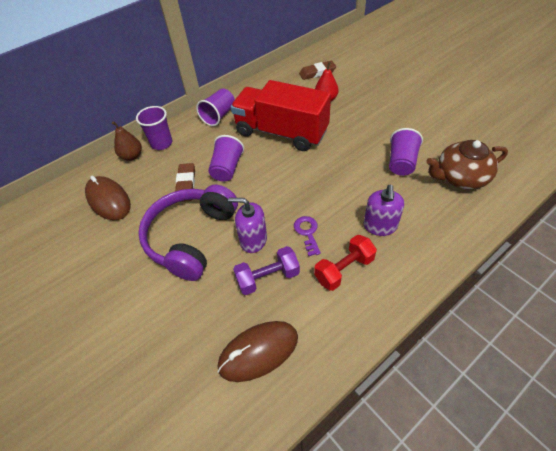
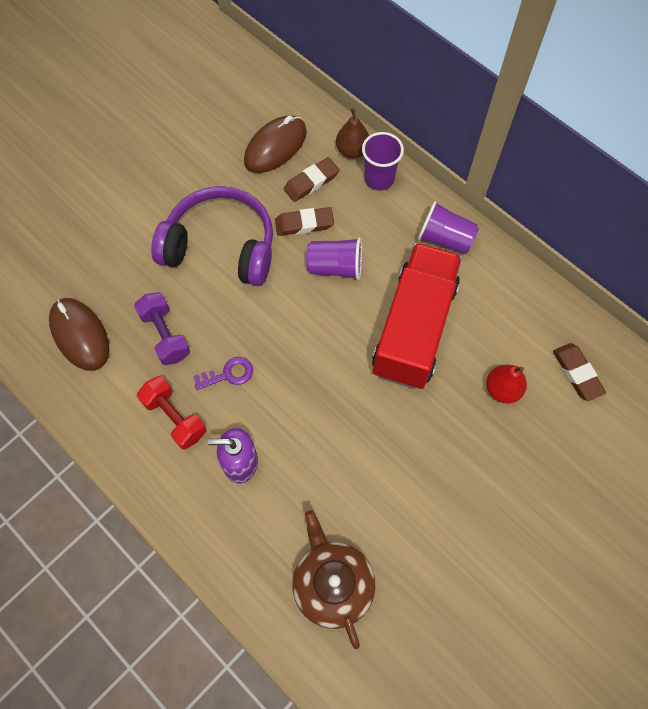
camera: 80 degrees right, 15 degrees up
purple soap dispenser [228,198,267,253] -> none
purple cup [389,128,423,176] -> none
none -> brown eraser [284,157,340,202]

